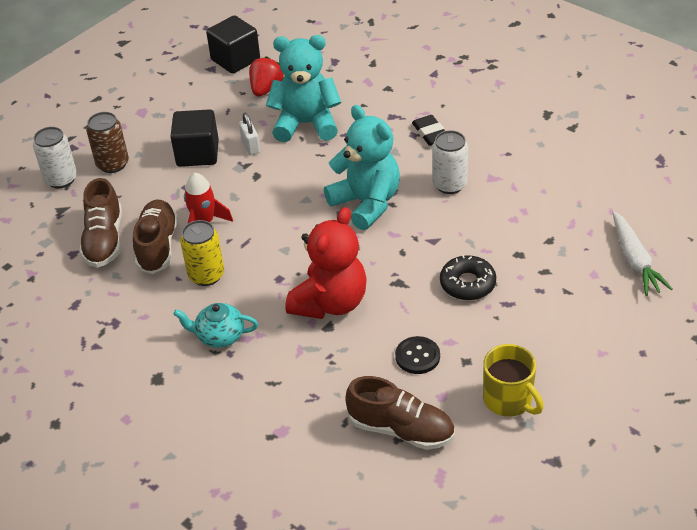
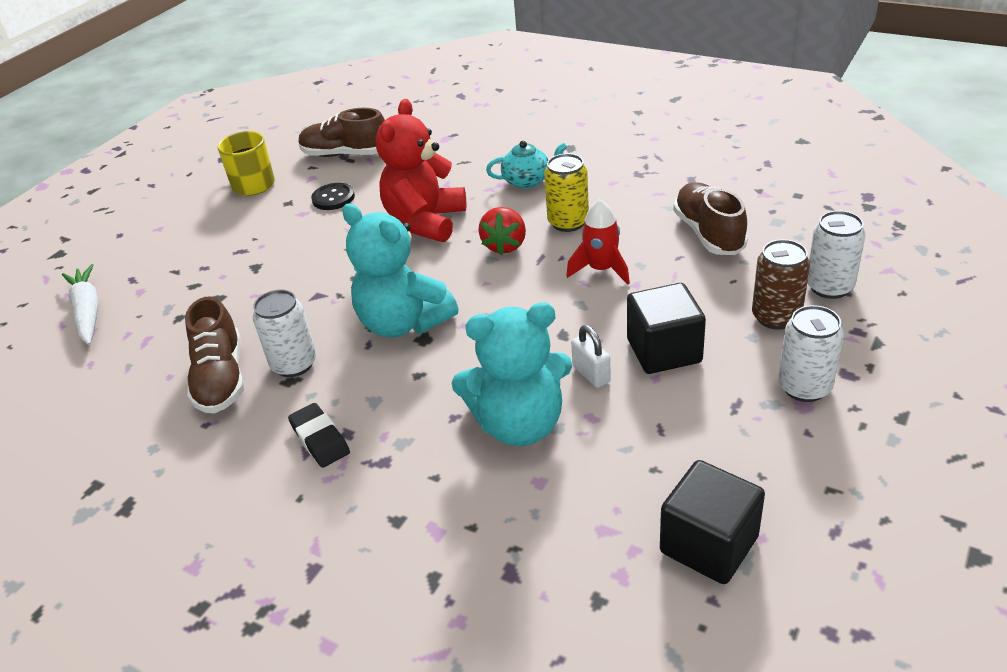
camera: 170 degrees right, 5 degrees down
brown shoe [133,199,178,274] -> brown shoe moved to [185,296,244,414]
red strawberry [249,56,284,96] -> red strawberry moved to [478,207,526,255]
black donut [440,255,496,300] -> none
none -> white can [778,305,844,402]

